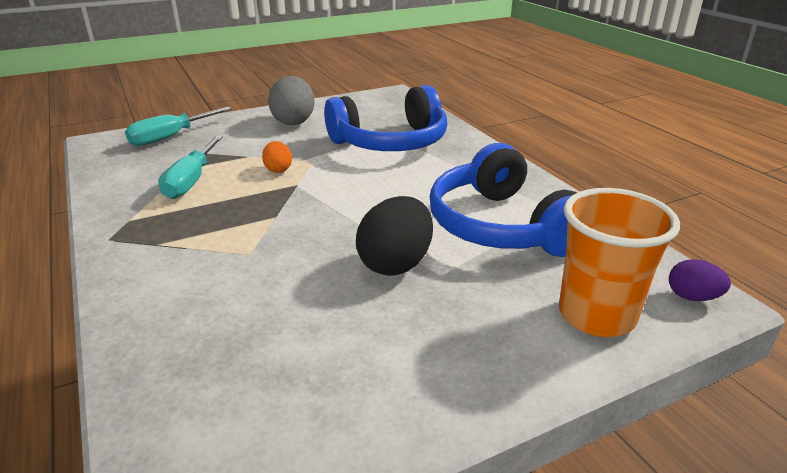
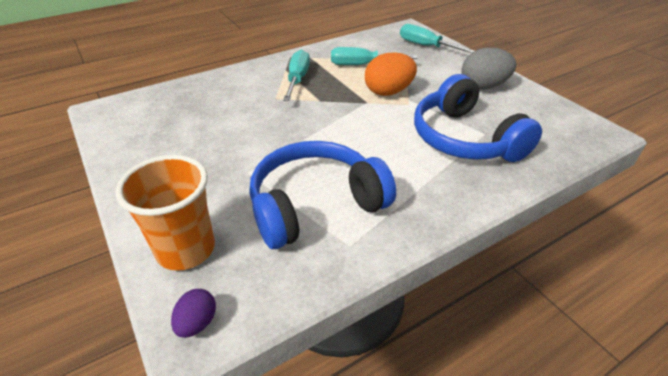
camera: 85 degrees right, 10 degrees up
orange egg [262,141,292,173] -> orange egg [365,52,417,96], size x1.85
black egg [356,196,433,276] -> none
none -> turquoise screwdriver [283,50,310,101]

